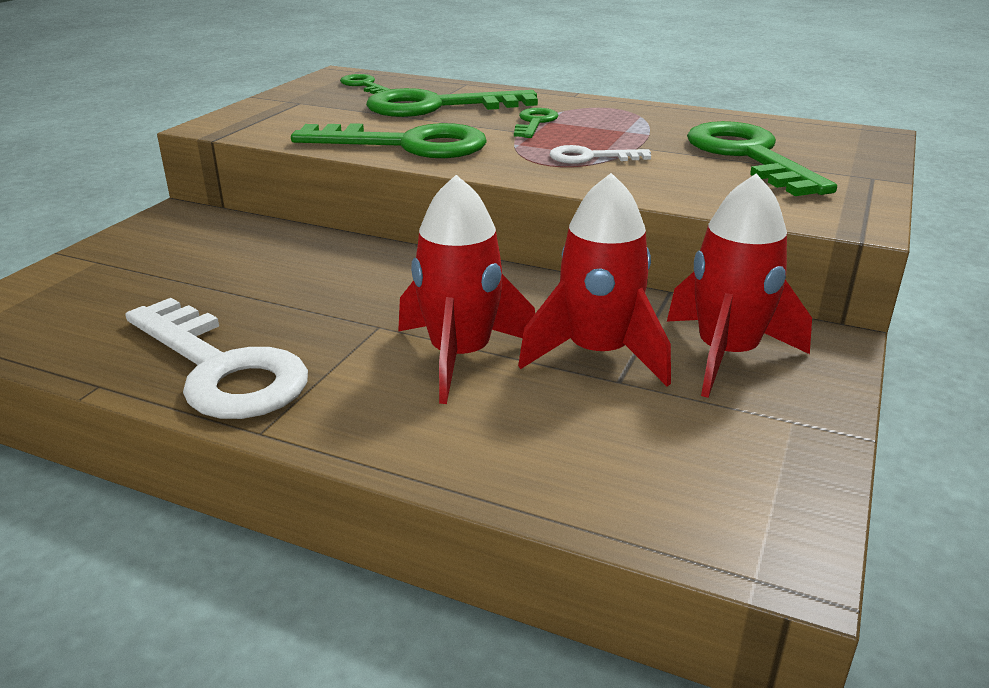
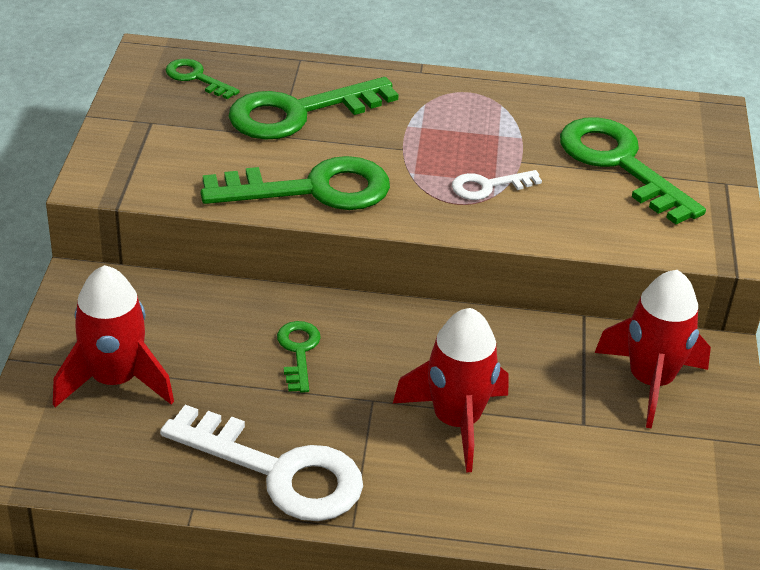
camera: 20 degrees left, 10 degrees up
green key [514,108,559,138] -> green key moved to [277,321,321,393]
red rocket [518,173,671,386] -> red rocket moved to [53,265,174,407]

